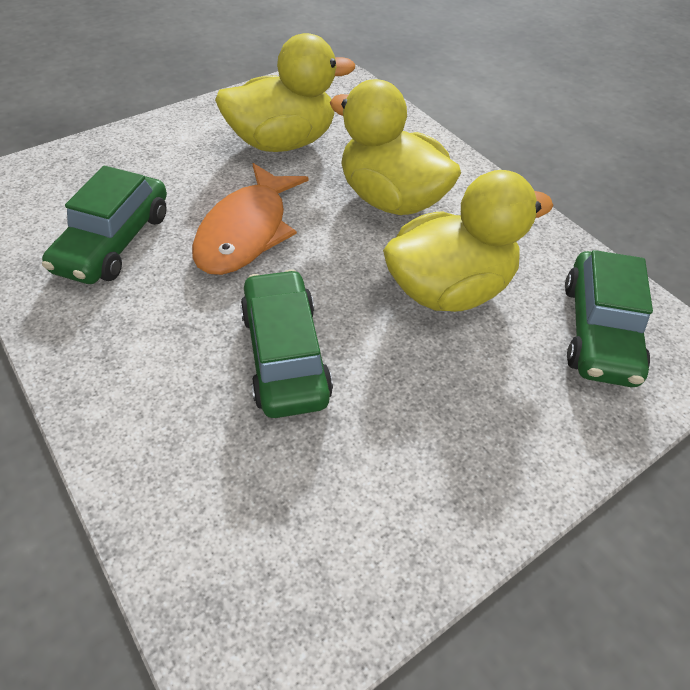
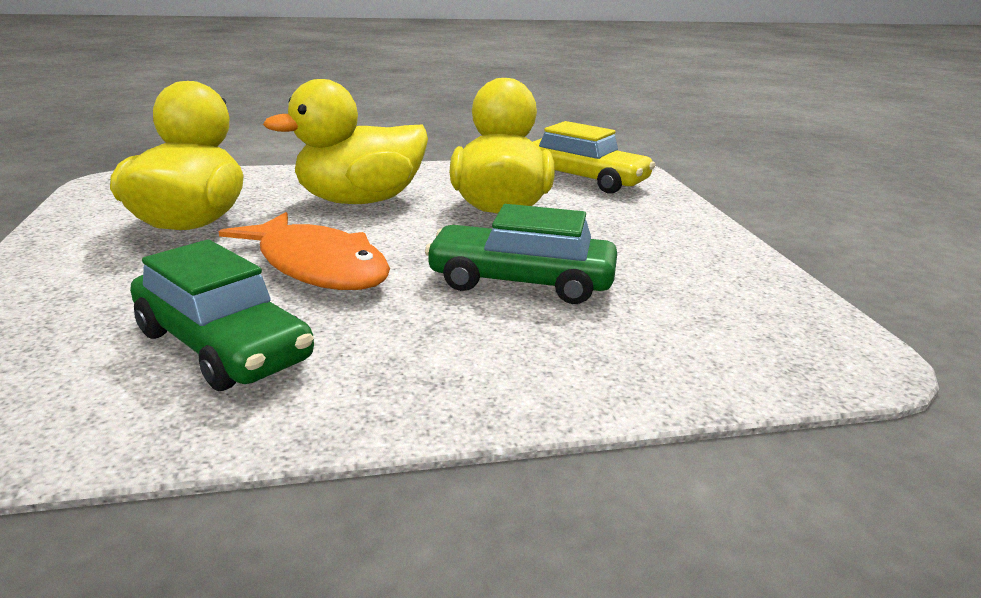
camera: 65 degrees left, 25 degrees down
green car [565,250,653,387] -> yellow car [533,121,655,194]

